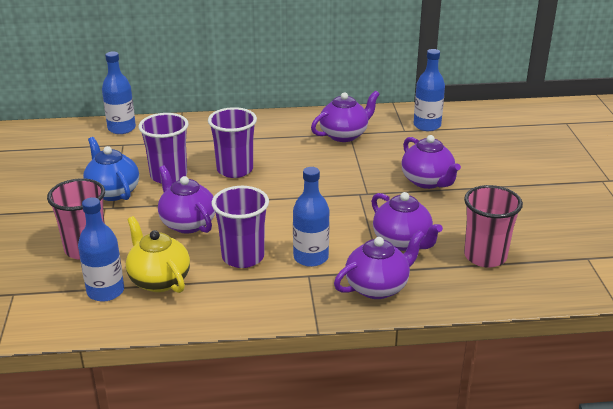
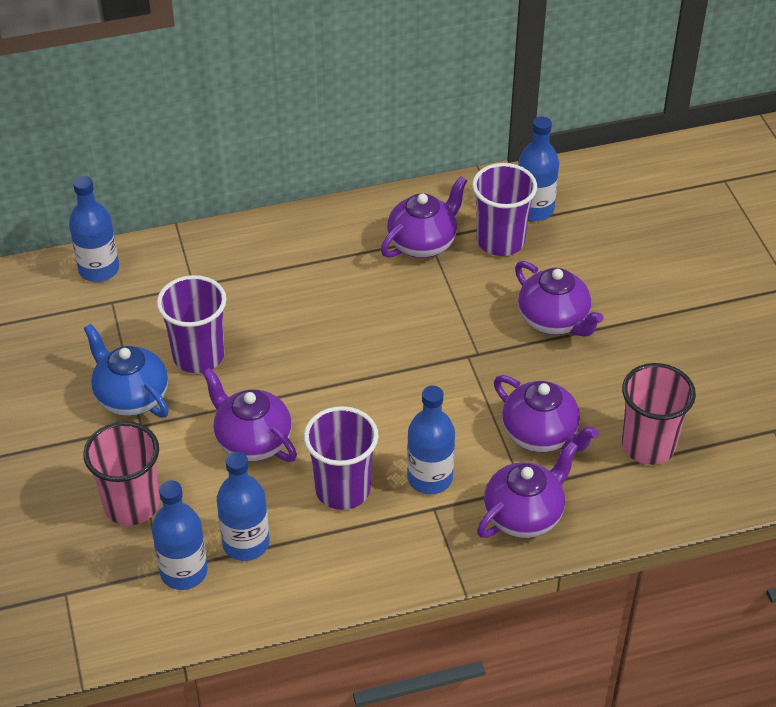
camera: 10 degrees left, 15 degrees up
yellow teapot [126,216,190,293] -> blue bottle [217,451,269,561]
purple cup [208,107,257,178] -> purple cup moved to [472,163,537,256]

